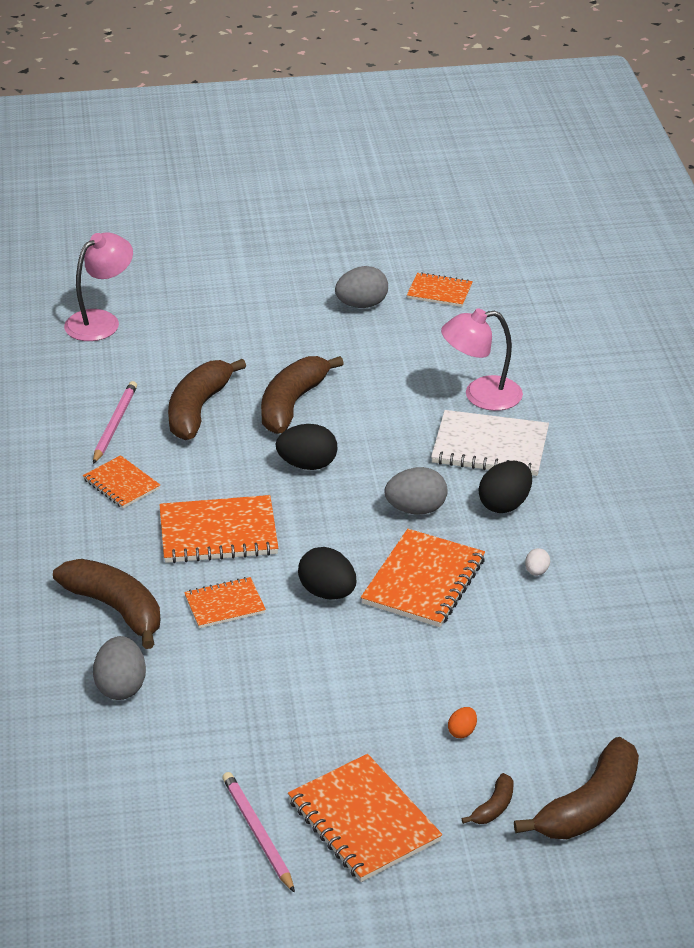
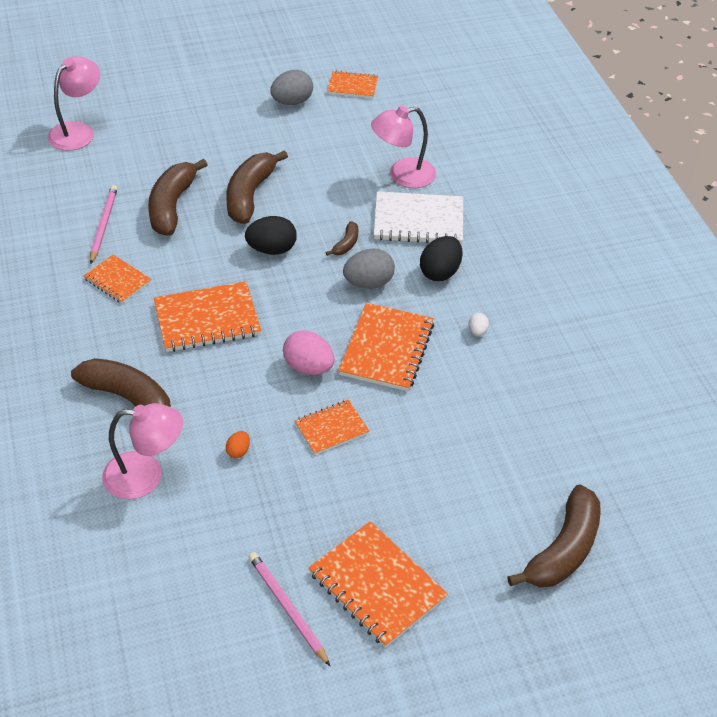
camera: 10 degrees left, 10 degrees up
grey egg [93,636,146,700] -> pink lamp [102,403,183,499]
orange notebook [184,577,266,628] -> orange notebook moved to [295,400,369,455]
black egg [298,547,356,600] -> pink egg [283,330,334,375]
orange egg [448,707,477,738] -> orange egg moved to [226,431,250,458]
brown banana [462,773,514,824] -> brown banana moved to [326,221,358,256]

